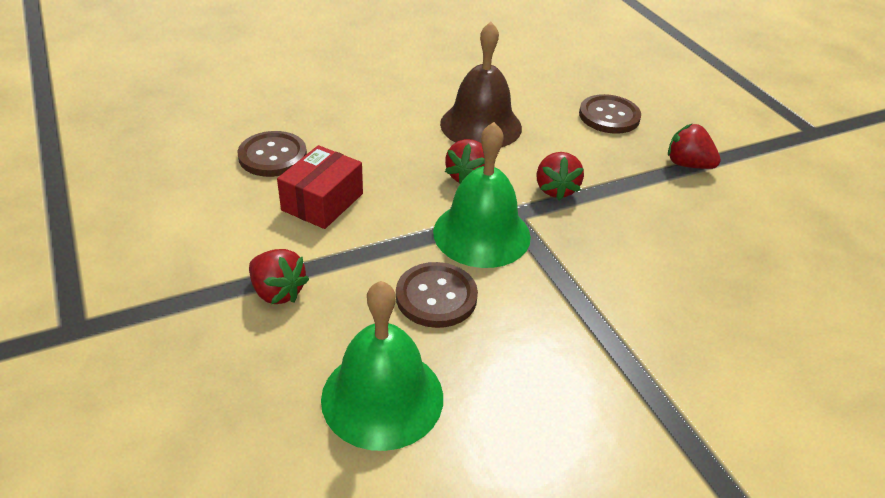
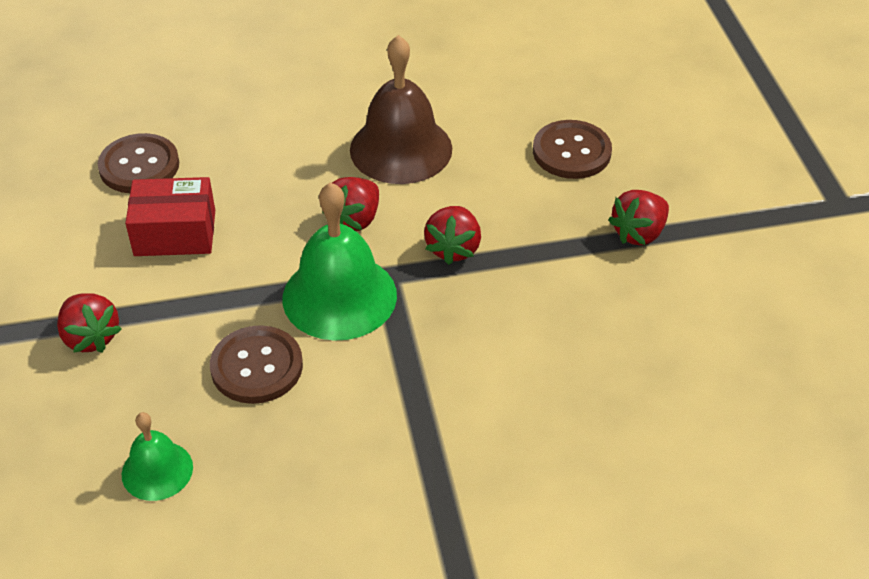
camera: 15 degrees right, 5 degrees up
red box [277,145,363,229] -> red box turned 45 degrees clockwise [125,177,215,256]
green bell [321,281,443,451] -> green bell [122,412,193,501], size x0.55
red strawberry [668,123,721,169] -> red strawberry turned 90 degrees counterclockwise [608,190,669,245]

